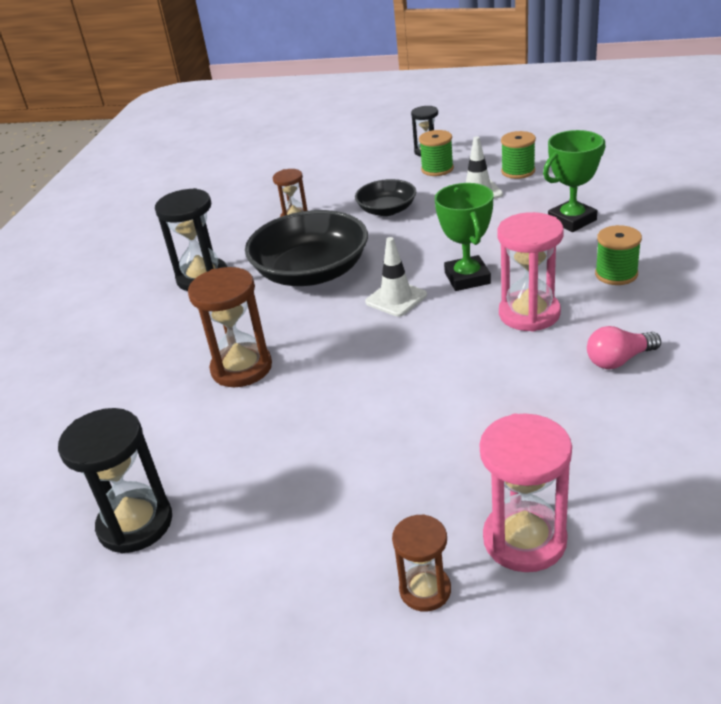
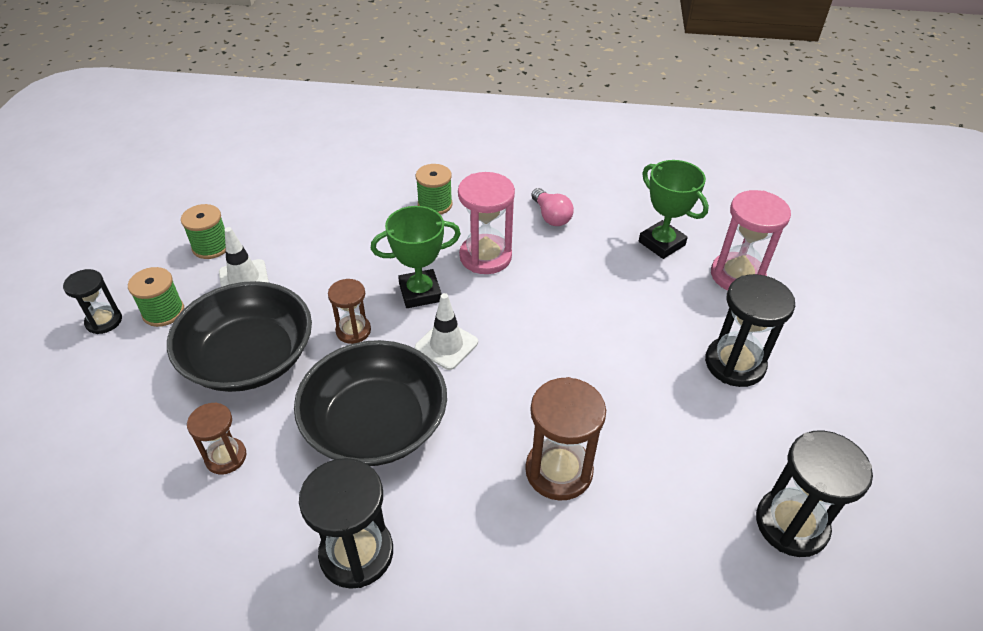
camera: 100 degrees left, 10 degrees up
black bowl [355,179,416,216] -> black bowl [167,281,312,392], size x1.80
brown hourglass [392,514,451,612] -> brown hourglass moved to [328,279,371,344]
green trophy [543,130,605,232] -> green trophy moved to [639,160,709,259]
none -> black hourglass [705,274,795,387]

